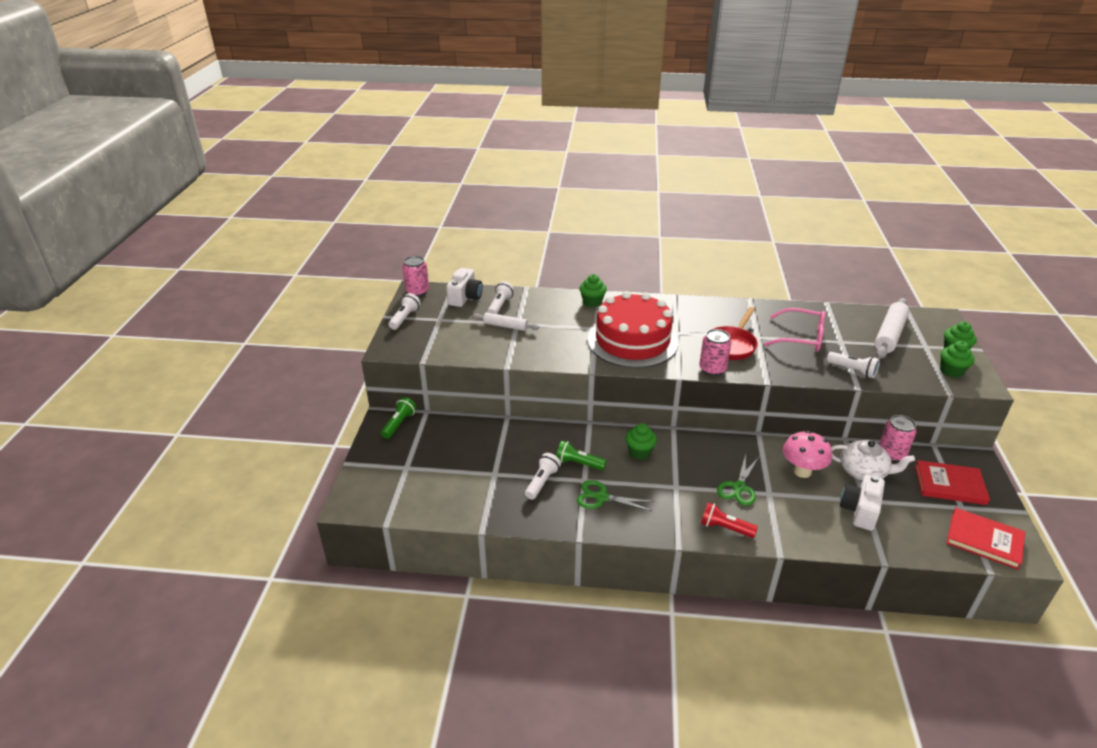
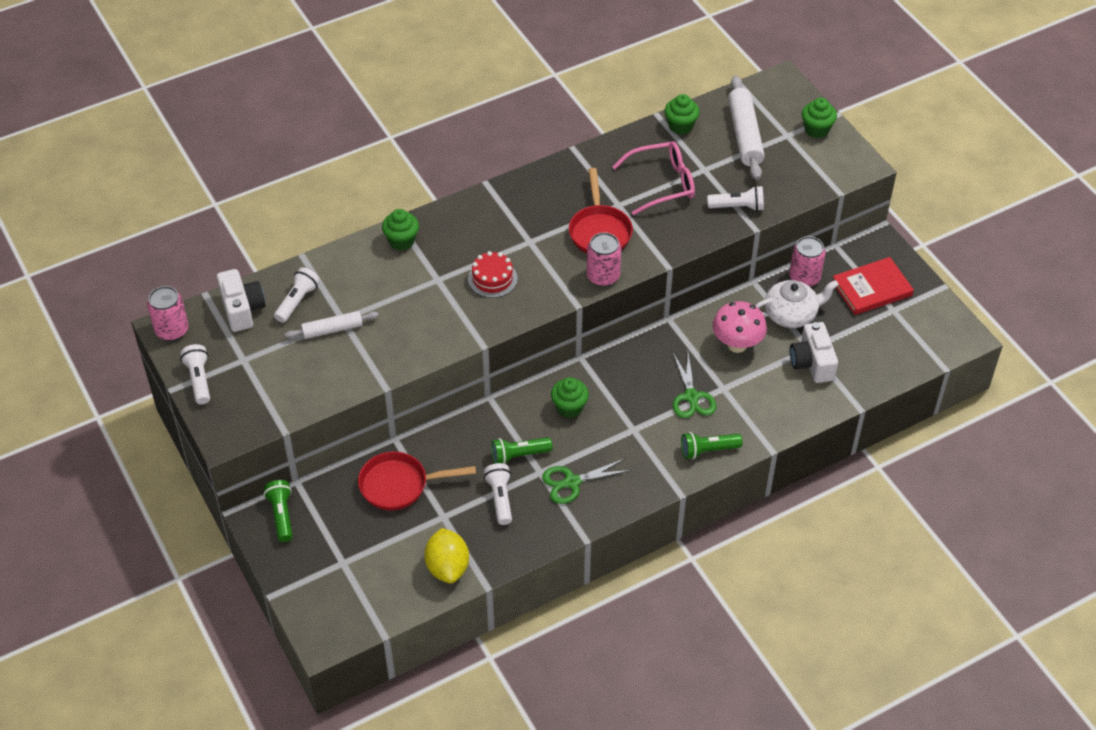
camera: 35 degrees left, 15 degrees up
white flashlight [487,281,514,314] -> white flashlight turned 45 degrees clockwise [274,267,320,323]
red cake [588,291,678,368] -> red cake [468,251,518,298], size x0.43
red flashlight [701,502,758,538] -> green flashlight [681,432,743,459]
green cupcake [940,341,974,378] -> green cupcake moved to [664,94,700,135]
red book [946,508,1025,570] -> none
none -> red pan [358,452,476,511]
none -> yellow lemon [424,528,469,583]

